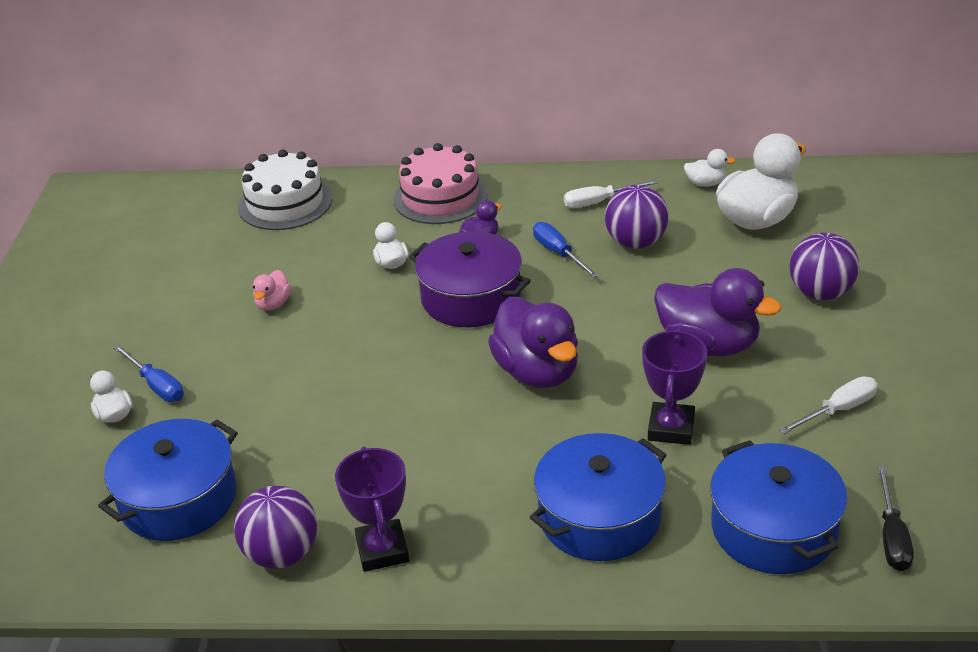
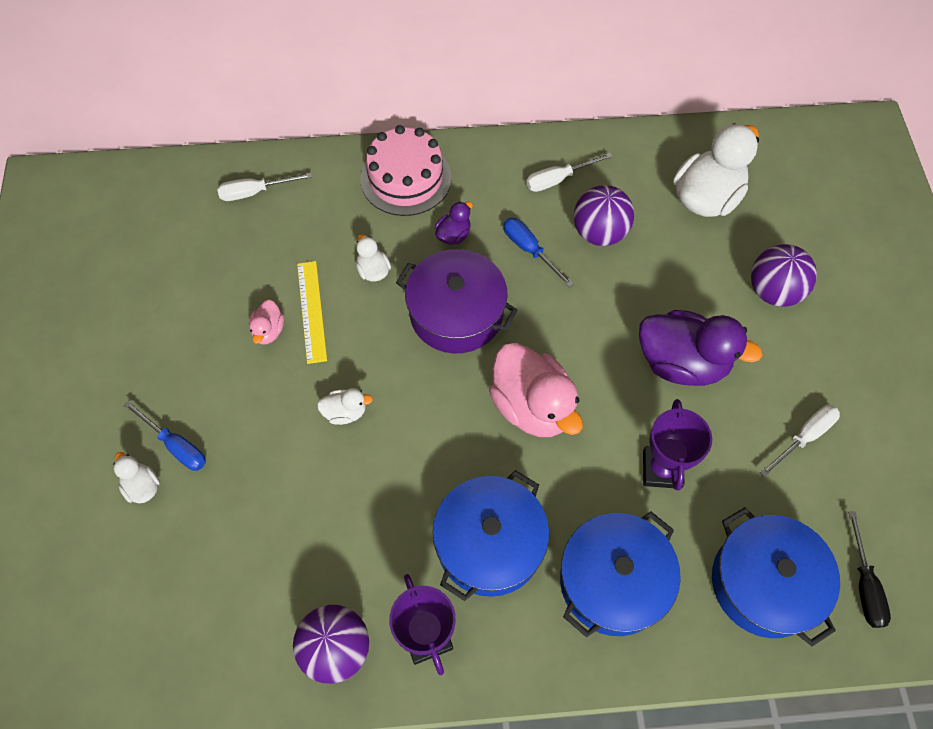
camera: 10 degrees left, 25 degrees up
blue pot [98,419,238,541] -> blue pot moved to [433,470,549,601]
white cake [238,149,333,230] -> white screwdriver [217,173,312,201]
purple duck [488,297,578,388] -> pink duck [489,343,583,437]
white duck [684,149,736,187] -> white duck moved to [317,388,373,425]
none -> yellow ruler [297,261,327,364]

